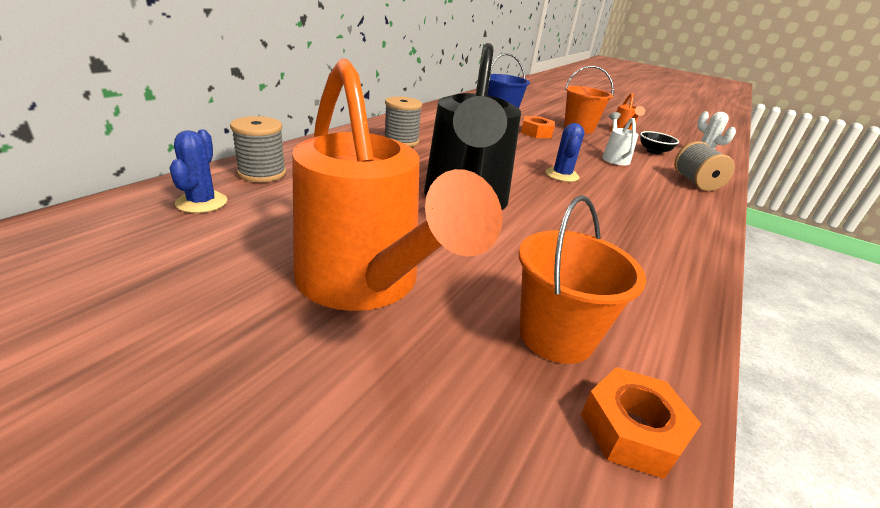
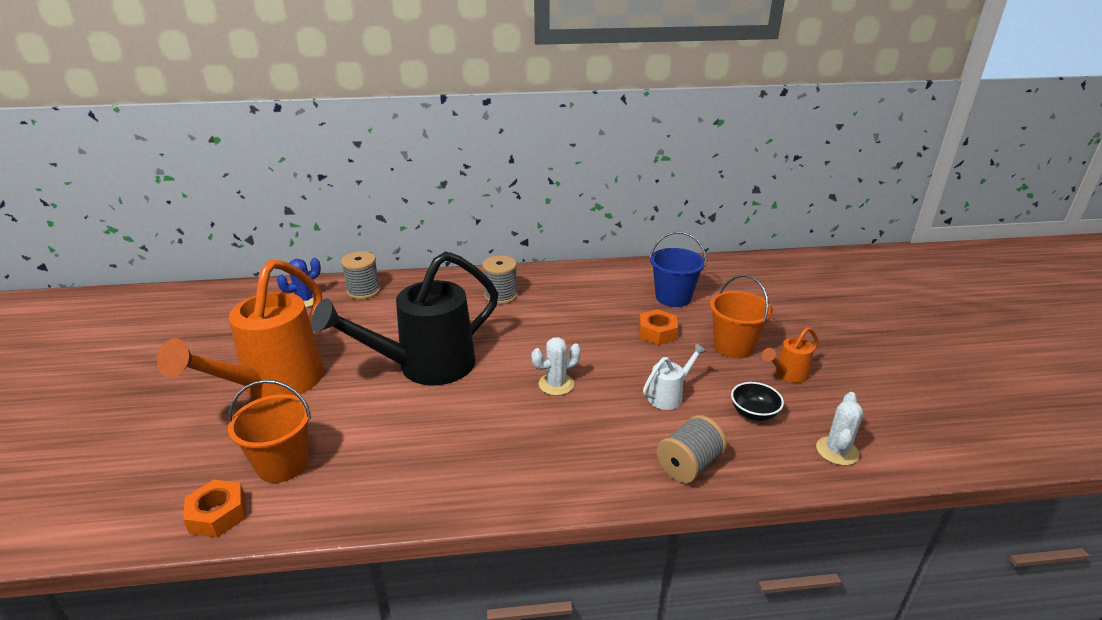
camera: 55 degrees right, 0 degrees up
blue cactus [545,123,585,182] -> white cactus [531,337,581,396]

